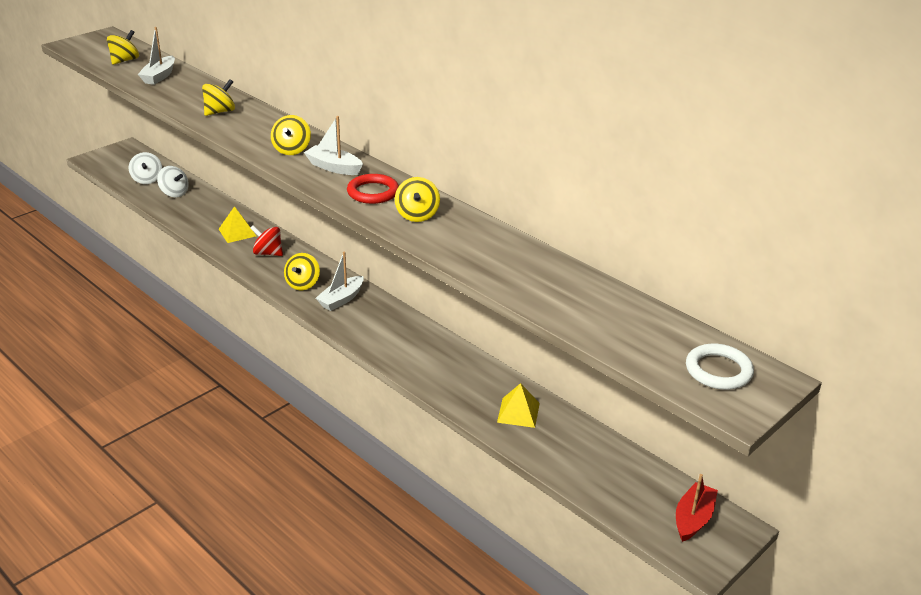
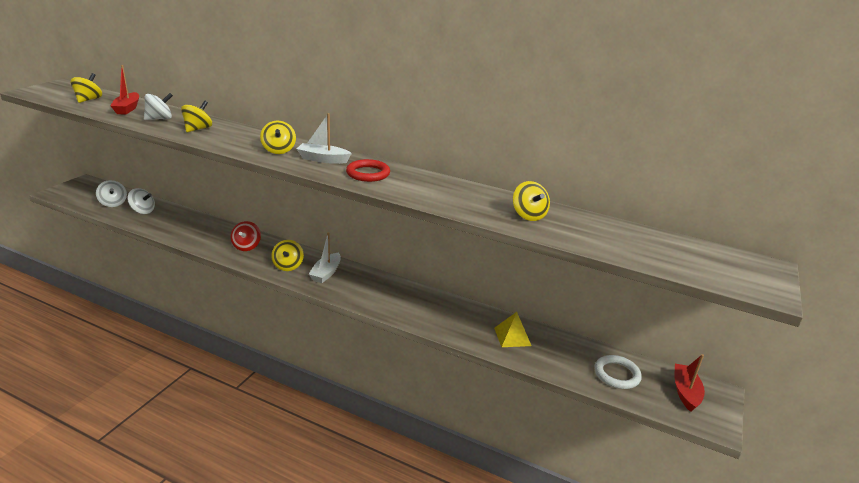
camera: 20 degrees left, 5 degrees down
white boat [138,27,175,85] -> red boat [110,65,139,115]
yellow pyramid [219,206,256,243] -> none
red spinning top [250,225,283,256] -> red spinning top turned 90 degrees counterclockwise [231,221,261,251]
yellow spinning top [395,177,440,222] -> yellow spinning top moved to [513,181,550,221]
white ring [686,343,754,390] -> white ring moved to [594,355,642,389]
none -> white spinning top [144,93,173,120]

